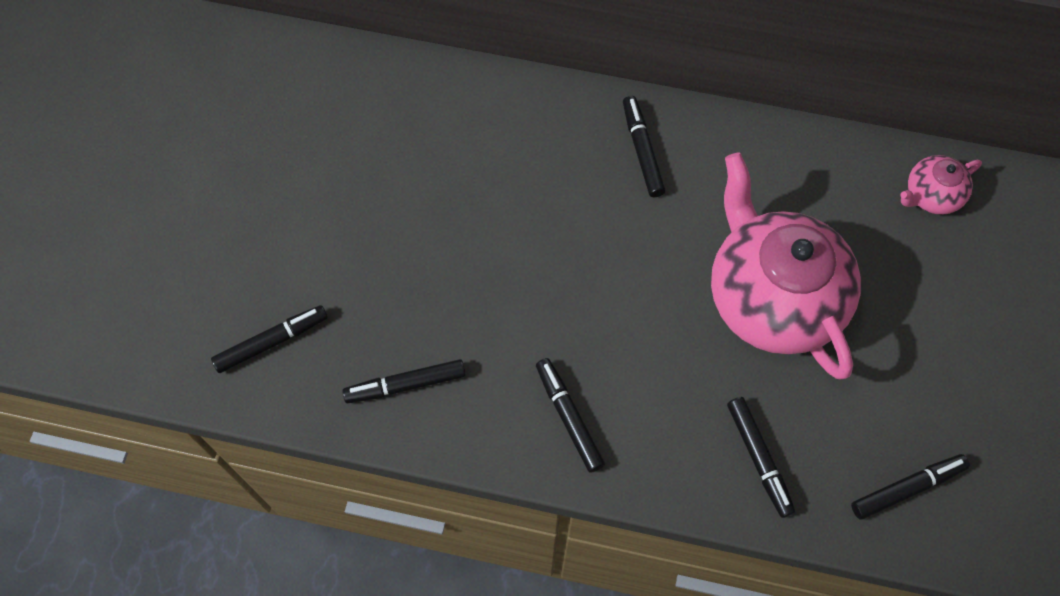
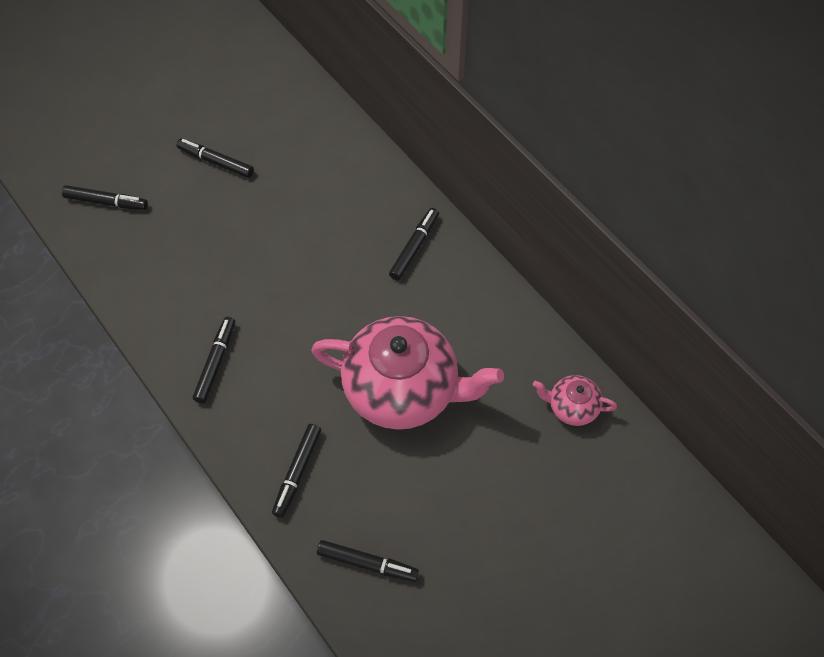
camera: 40 degrees right, 5 degrees down
black marker [342,359,466,403] -> black marker moved to [176,139,254,178]
pink teapot [711,152,861,379] -> pink teapot turned 90 degrees clockwise [311,316,504,430]

